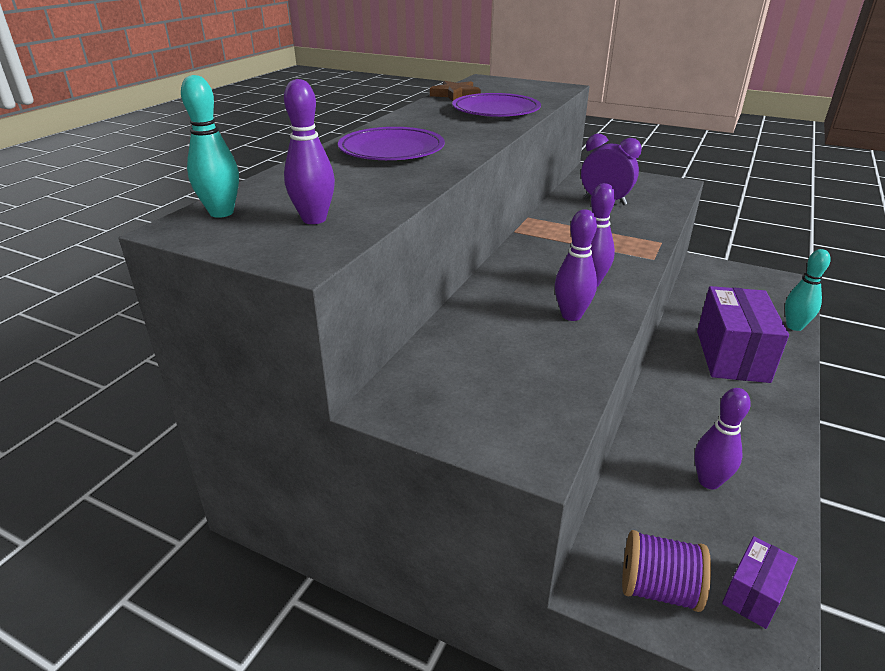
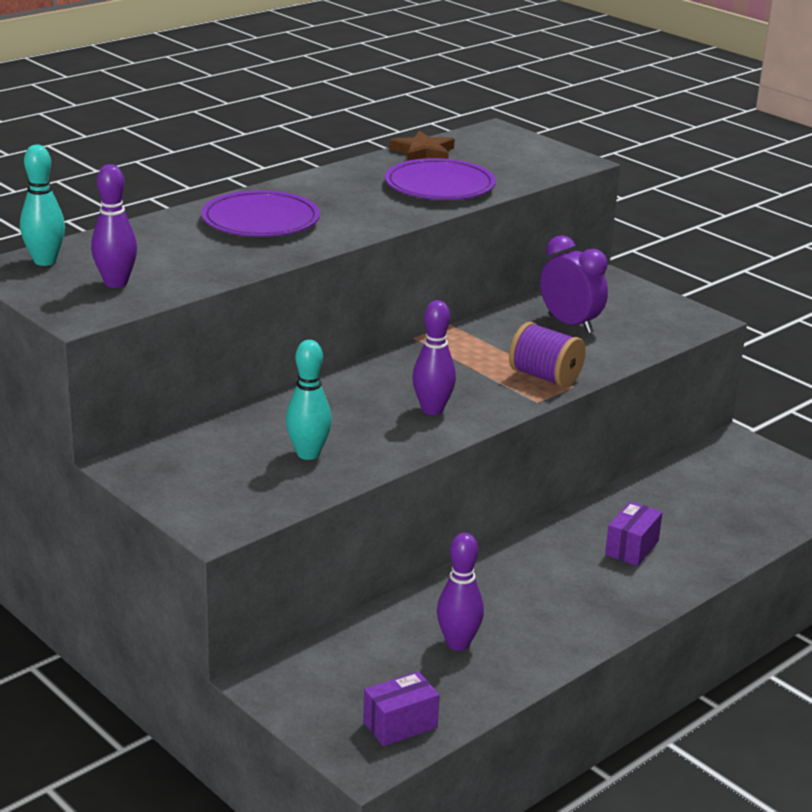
camera: 20 degrees right, 5 degrees down
purple bowling pin [555,209,597,321] -> none
purple spool [622,530,711,612] -> purple spool moved to [509,322,586,388]
purple box [697,286,789,383] -> purple box [605,501,663,566], size x0.50
turquoise bowling pin [785,249,831,331] -> turquoise bowling pin moved to [286,340,332,460]

